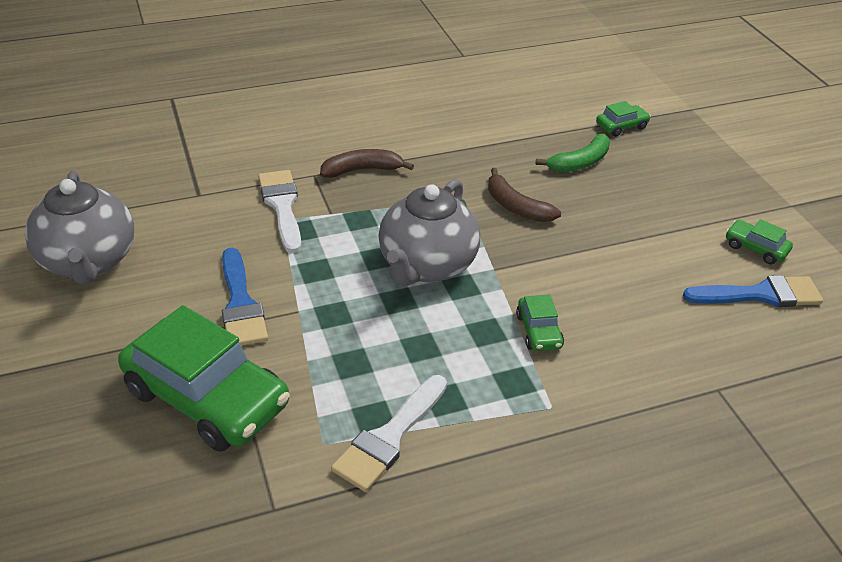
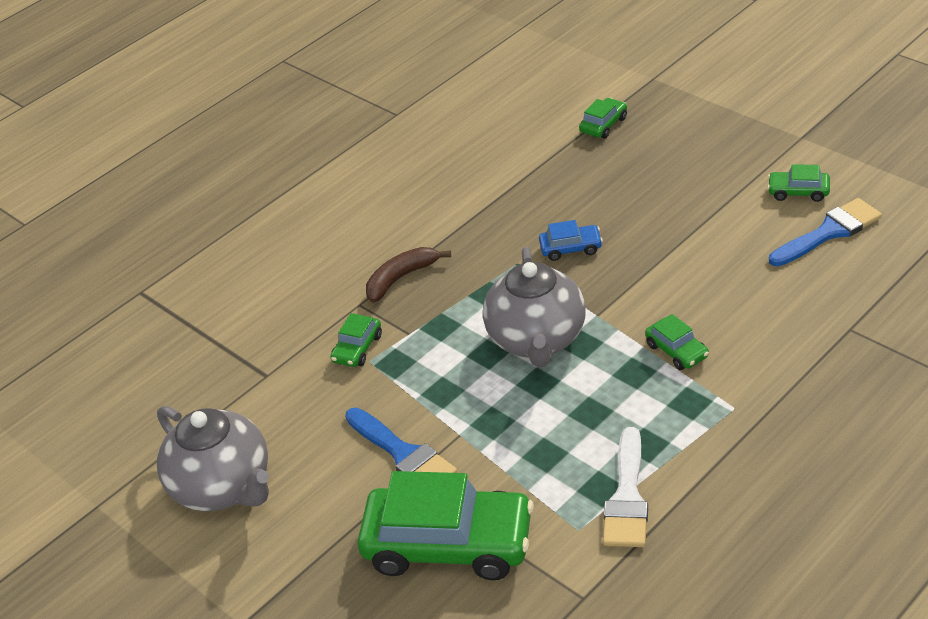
camera: 20 degrees left, 0 degrees up
white brush [258,170,301,253] -> green car [330,313,382,367]
brown banana [488,168,561,222] -> blue car [539,220,603,261]
green banana [536,134,610,172] -> none

